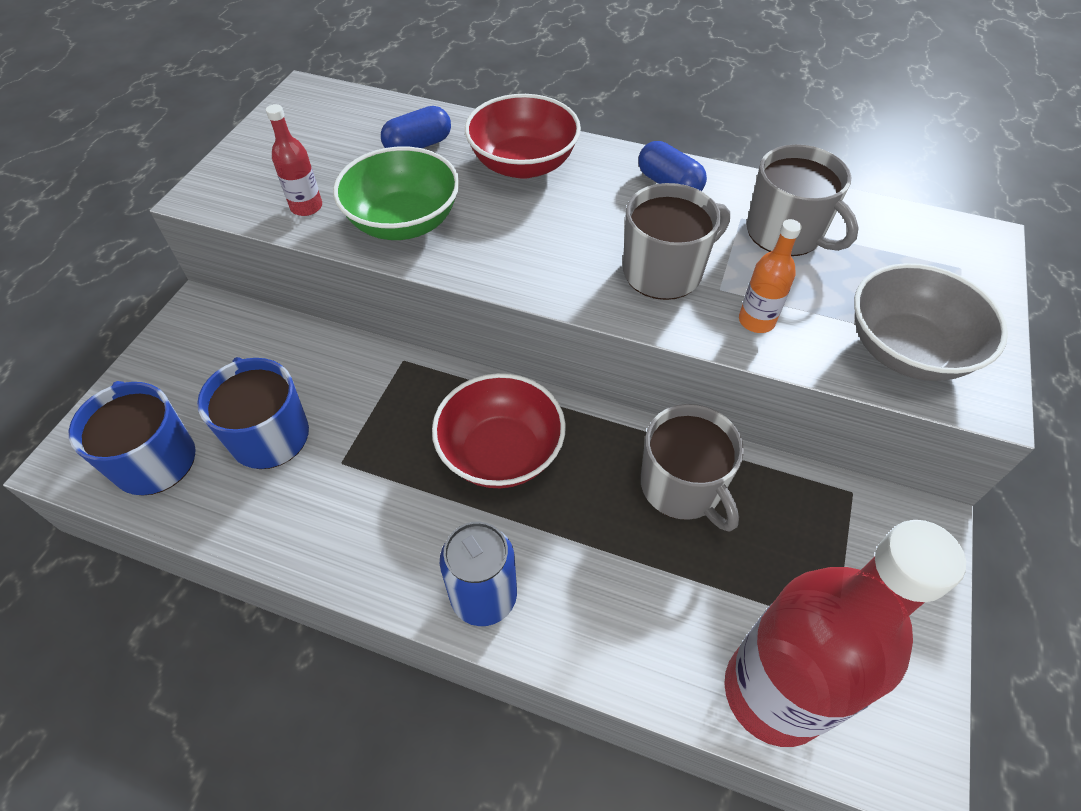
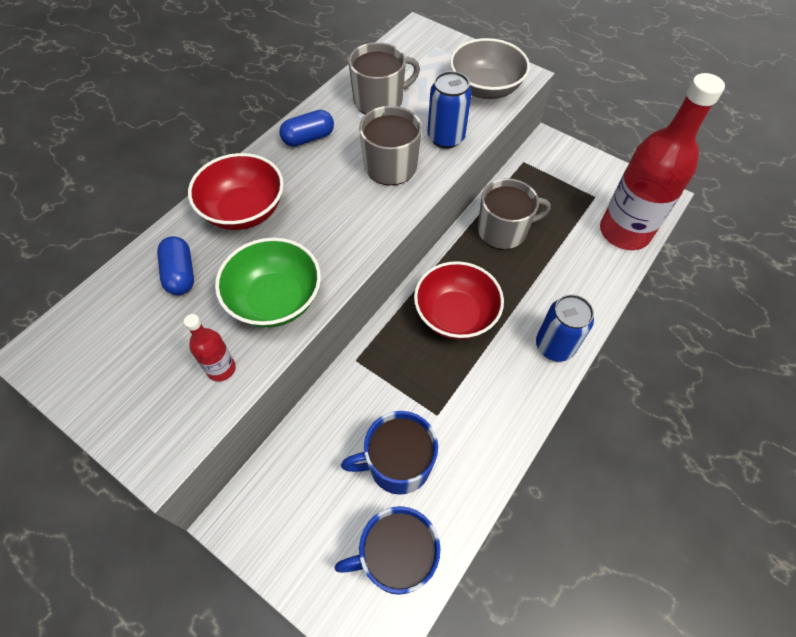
camera: 75 degrees left, 5 degrees up
orange bottle [739,219,802,333] -> blue can [427,71,472,149]

